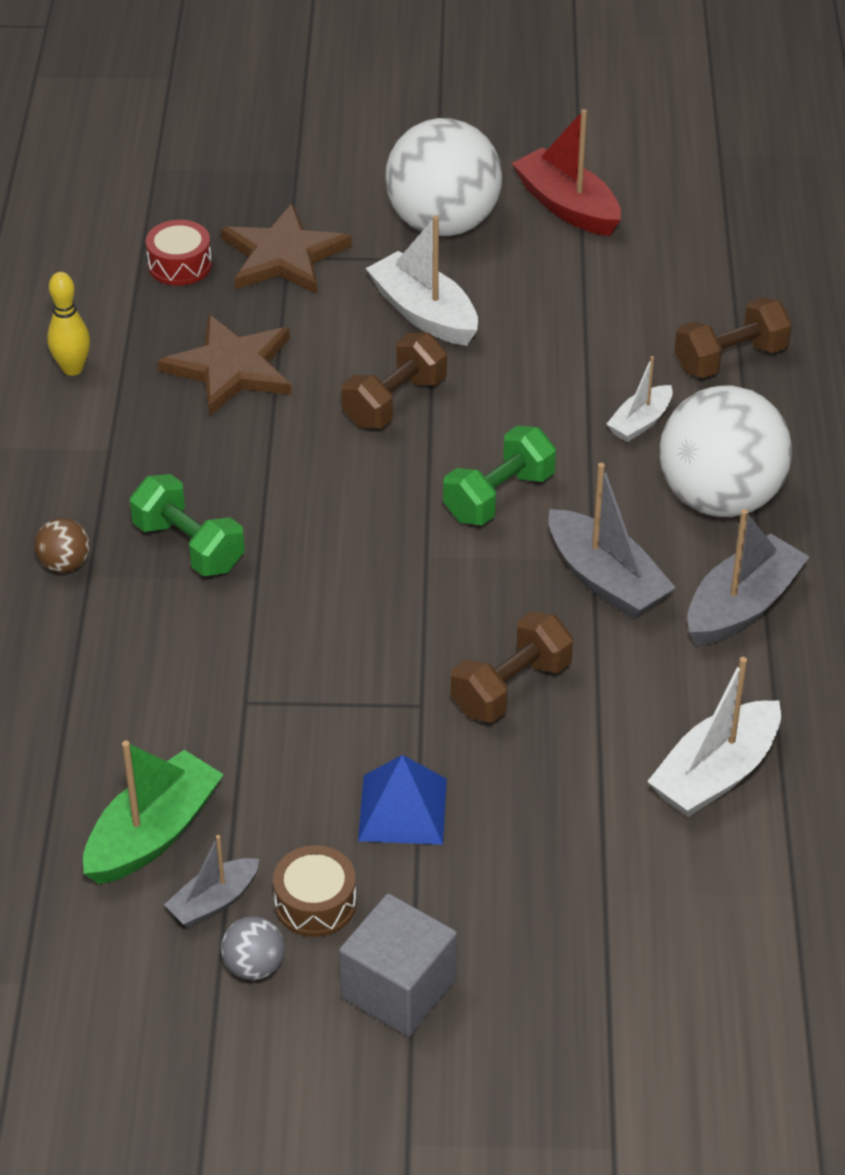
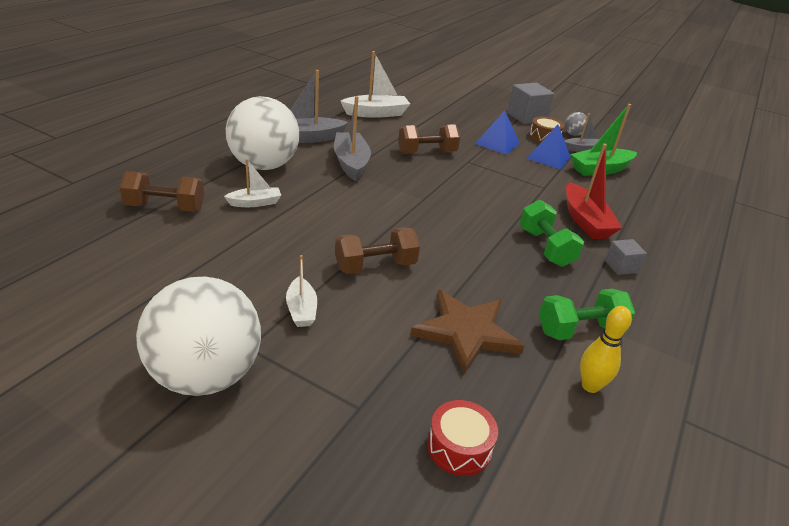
camera: 155 degrees left, 10 degrees down
brown ball [34,518,90,573] -> grey cube [605,239,647,275]
brown star [221,203,352,294] -> none
white boat [366,216,478,346] -> white boat [286,255,317,327], size x0.59
green dumbbell [443,426,556,525] -> green dumbbell moved to [539,289,635,340]
red boat [512,109,621,236] -> red boat moved to [566,144,622,239]
none -> blue pyramid [526,125,571,170]

